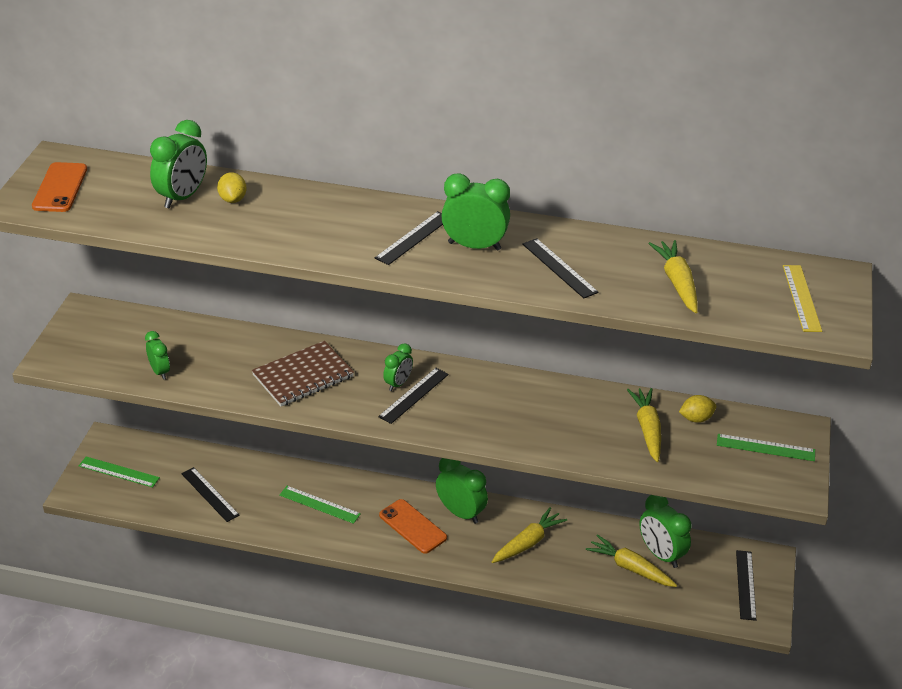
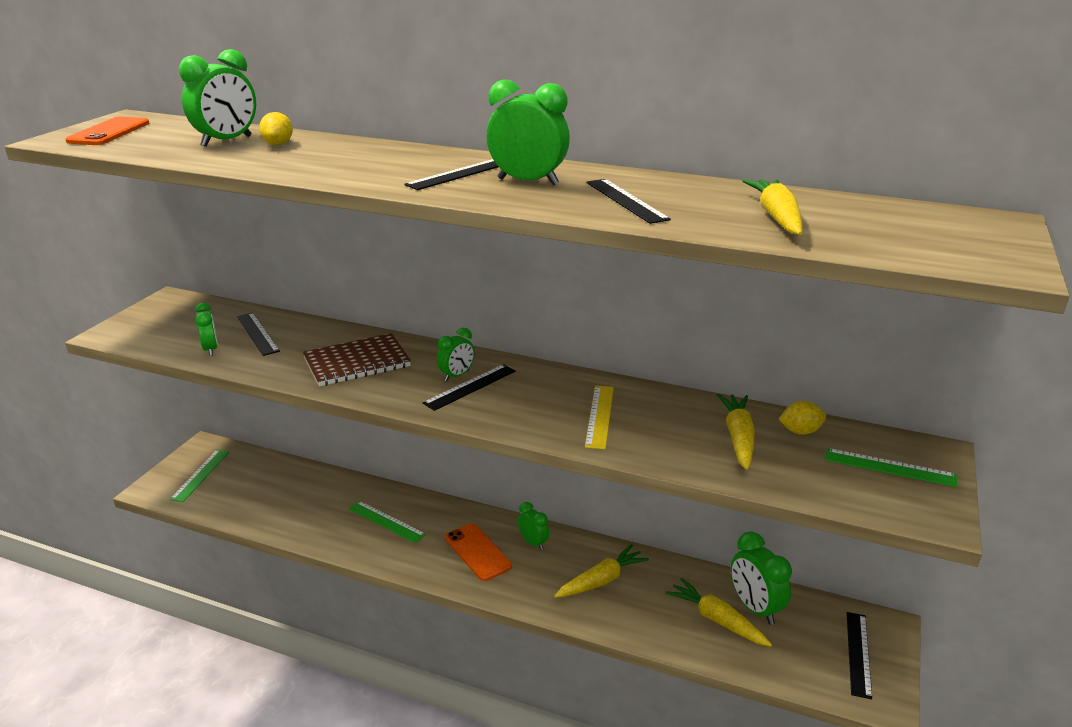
camera: 10 degrees right, 10 degrees down
green ruler [79,456,160,488] -> green ruler turned 75 degrees clockwise [170,450,229,502]
black ruler [181,467,239,522] -> black ruler moved to [237,313,280,356]
green clock [436,458,488,524] -> green clock [518,502,549,550], size x0.60
yellow ruler [783,265,822,332] -> yellow ruler moved to [585,386,614,449]

